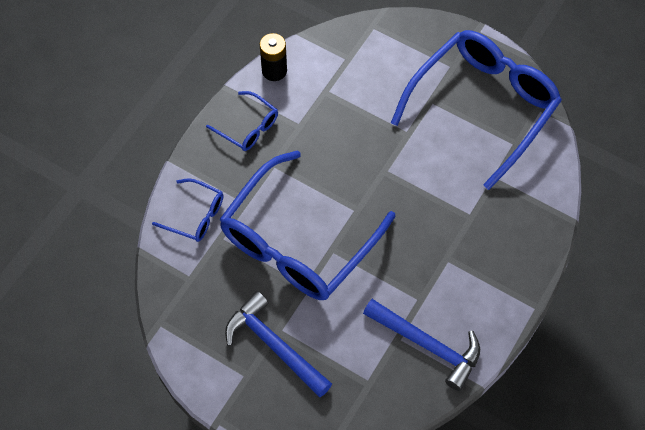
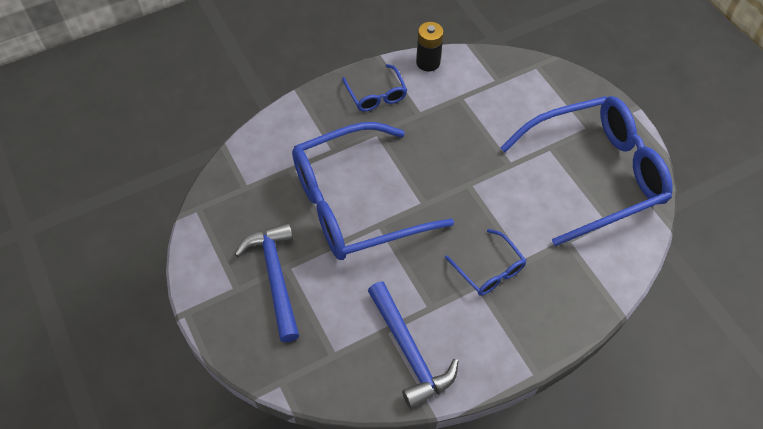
camera: 30 degrees right, 5 degrees down
blue glasses [152,178,223,242] -> blue glasses moved to [445,229,527,296]

